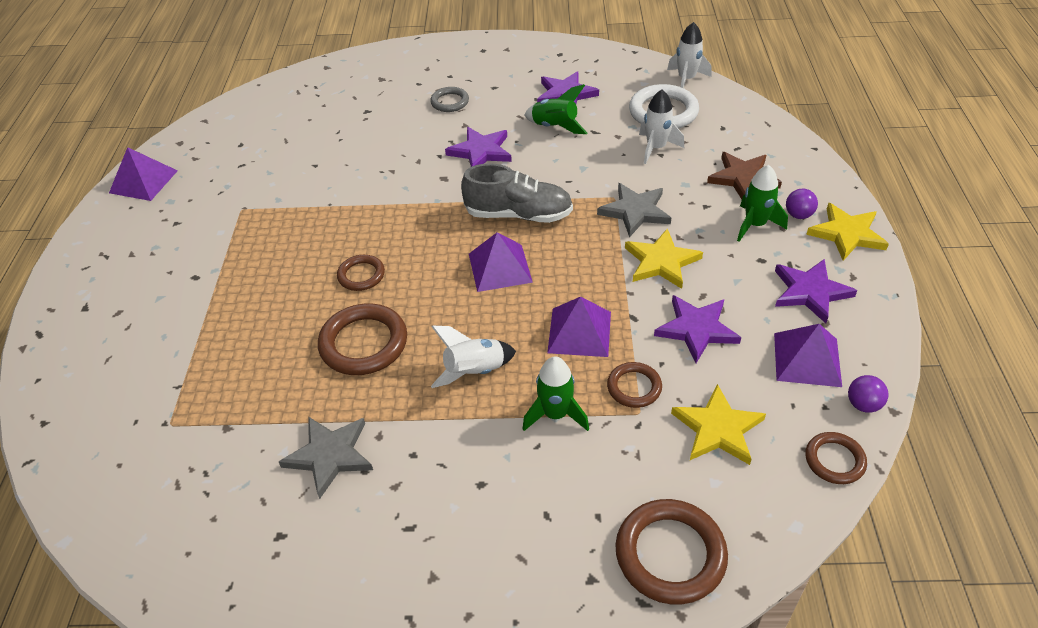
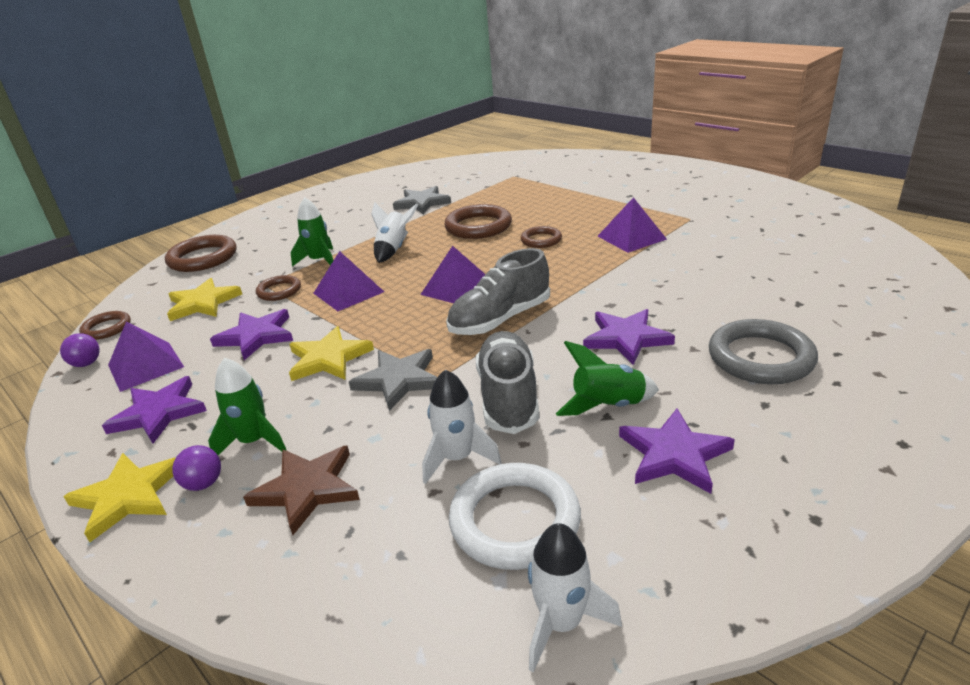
camera: 135 degrees right, 15 degrees down
purple pyramid [109,147,178,201] -> purple pyramid moved to [598,197,667,253]
grey ring [430,87,469,112] -> grey ring [709,319,818,384], size x1.73
none -> grey shoe [476,331,539,434]

